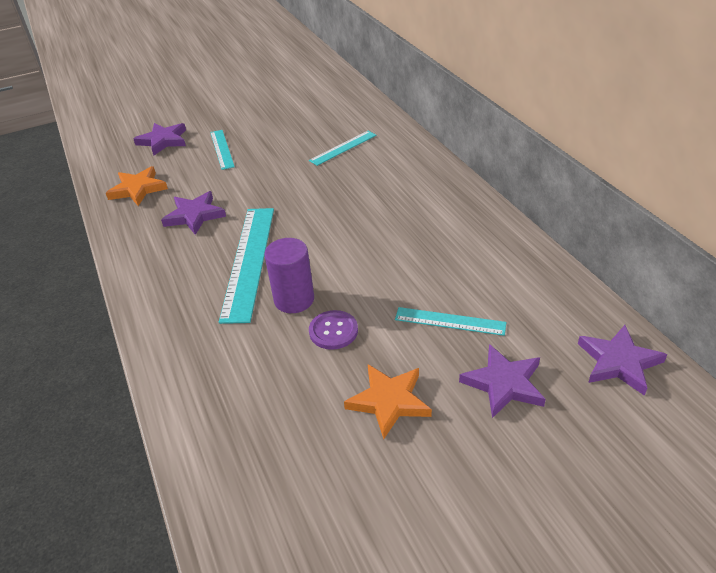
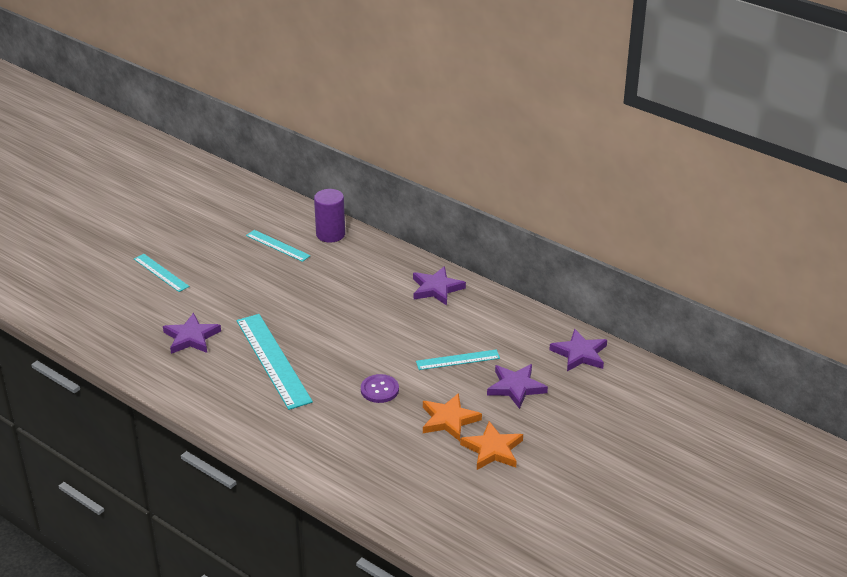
camera: 30 degrees left, 5 degrees down
orange star [106,166,168,206] -> orange star moved to [460,421,523,470]
purple star [133,123,186,156] -> purple star moved to [413,266,466,306]
purple cylinder [264,238,314,313] -> purple cylinder moved to [314,189,345,243]
turquoise ruler [309,131,376,166] -> turquoise ruler turned 75 degrees counterclockwise [246,230,311,262]

